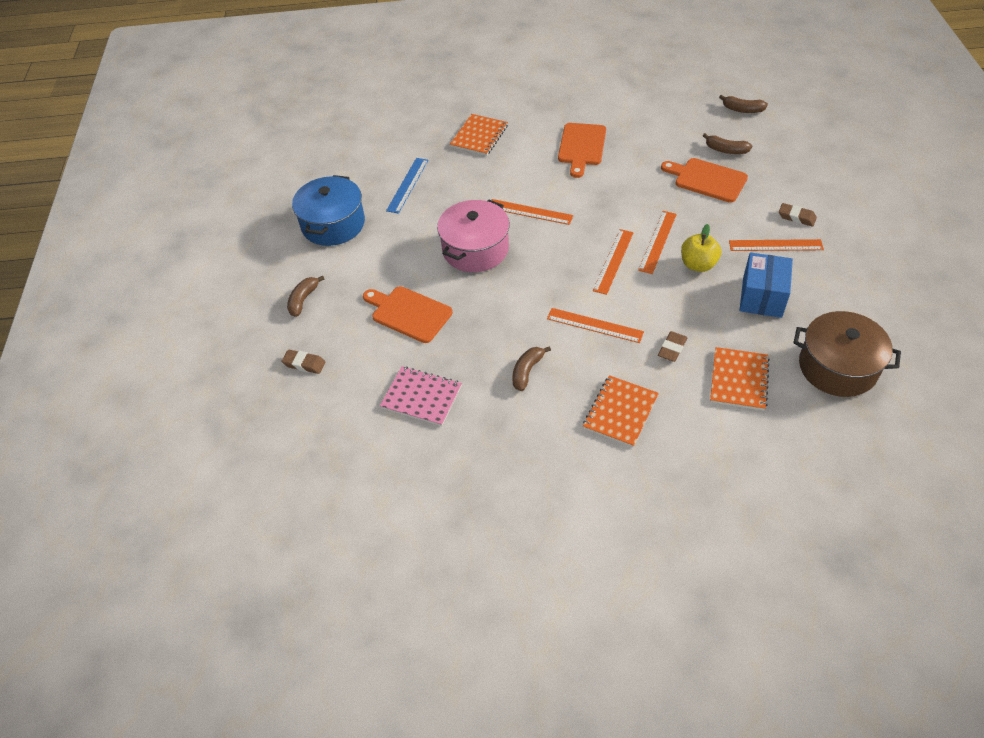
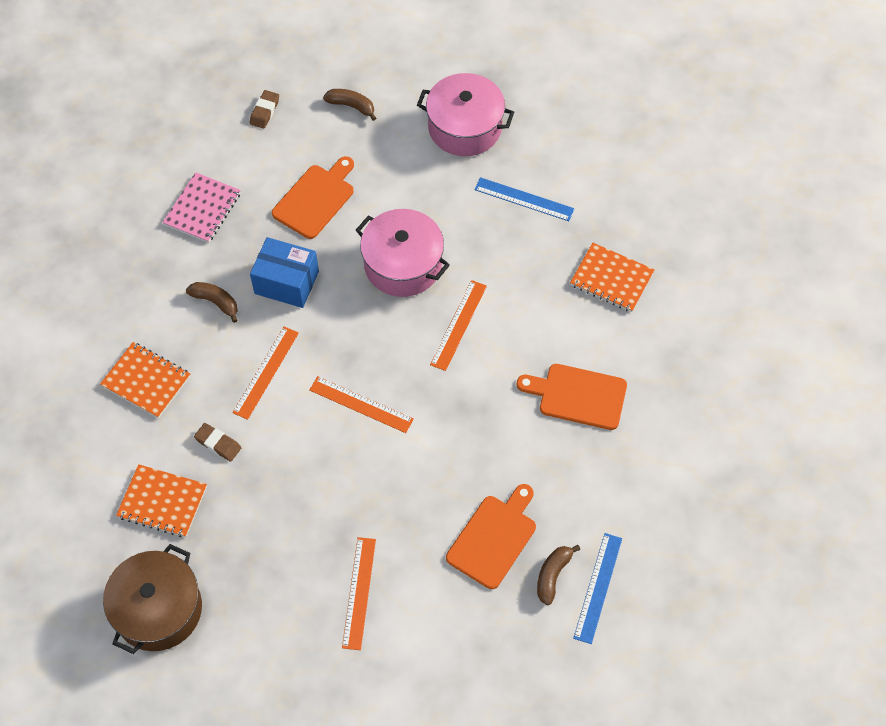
camera: 90 degrees right, 10 degrees up
blue pot [292,175,365,246] -> pink pot [417,73,514,156]
orange ruler [638,211,677,274] -> none
yellow apple [681,224,721,272] -> none
brown banana [719,95,768,113] -> none
blue box [739,253,793,318] -> blue box moved to [250,237,319,308]
brown eraser [779,203,817,227] -> none
none -> blue ruler [573,533,622,644]

